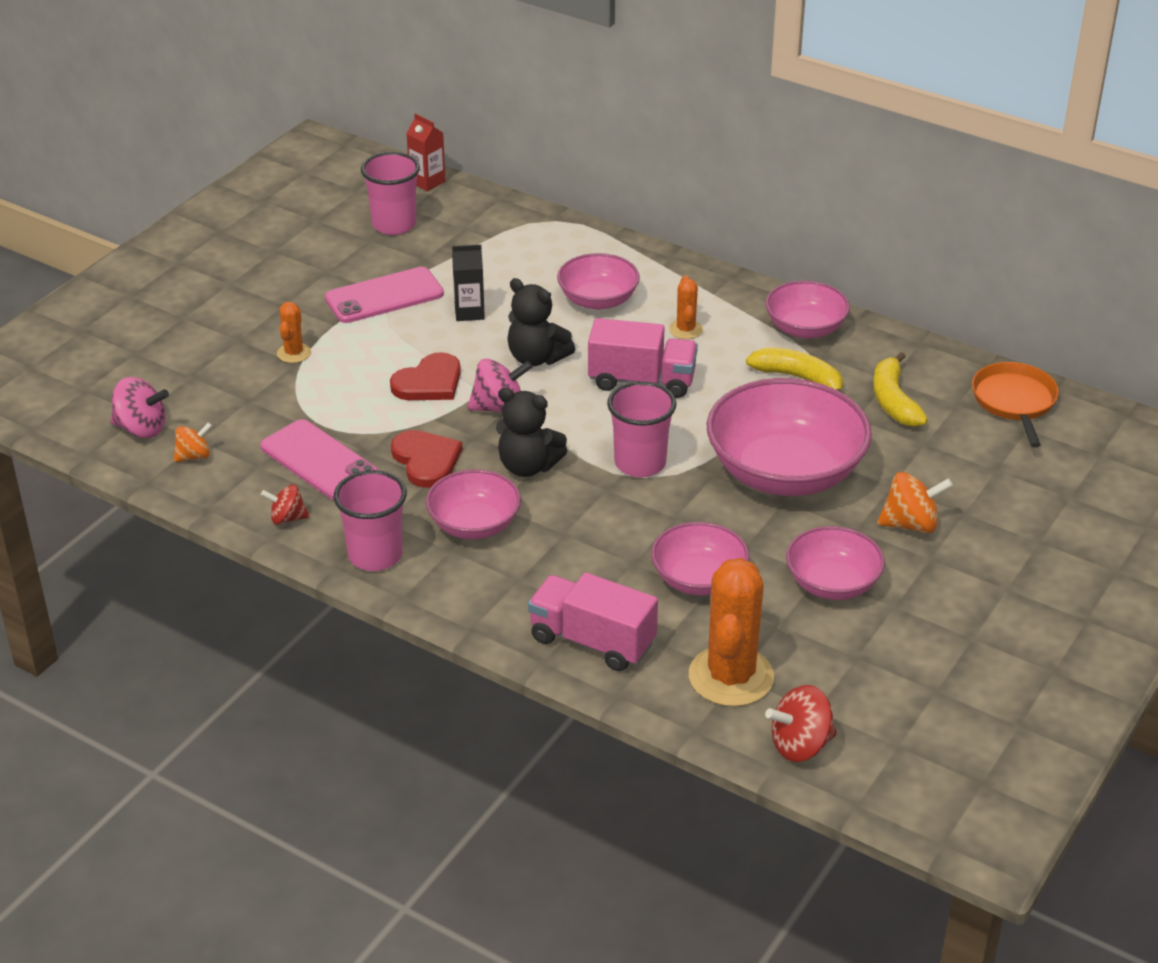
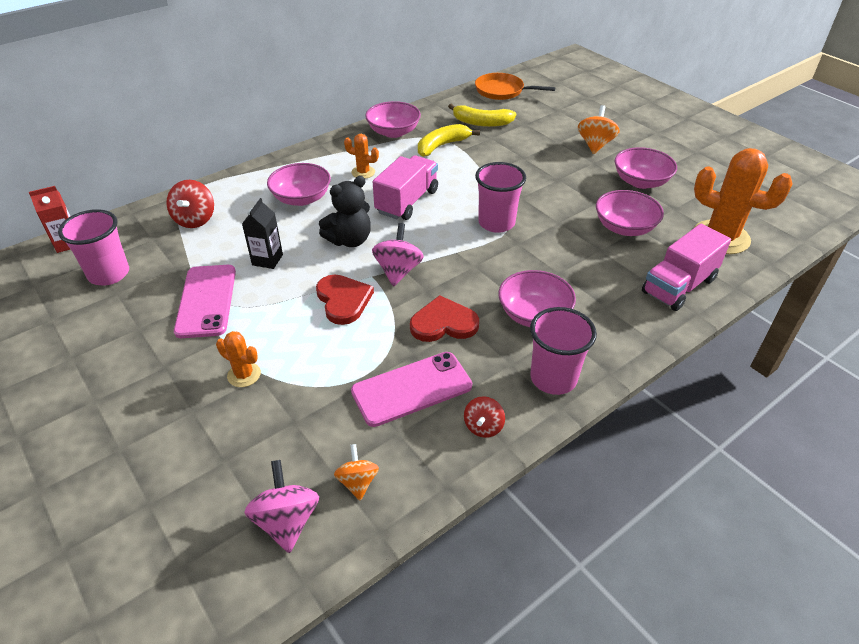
camera: 70 degrees left, 5 degrees up
pink spinning top [110,377,169,438] -> pink spinning top turned 45 degrees counterclockwise [244,460,319,553]
black teddy bear [496,387,567,477] -> none
pink bowl [707,378,872,496] -> none
red spinning top [765,685,837,762] -> red spinning top moved to [166,180,214,228]

